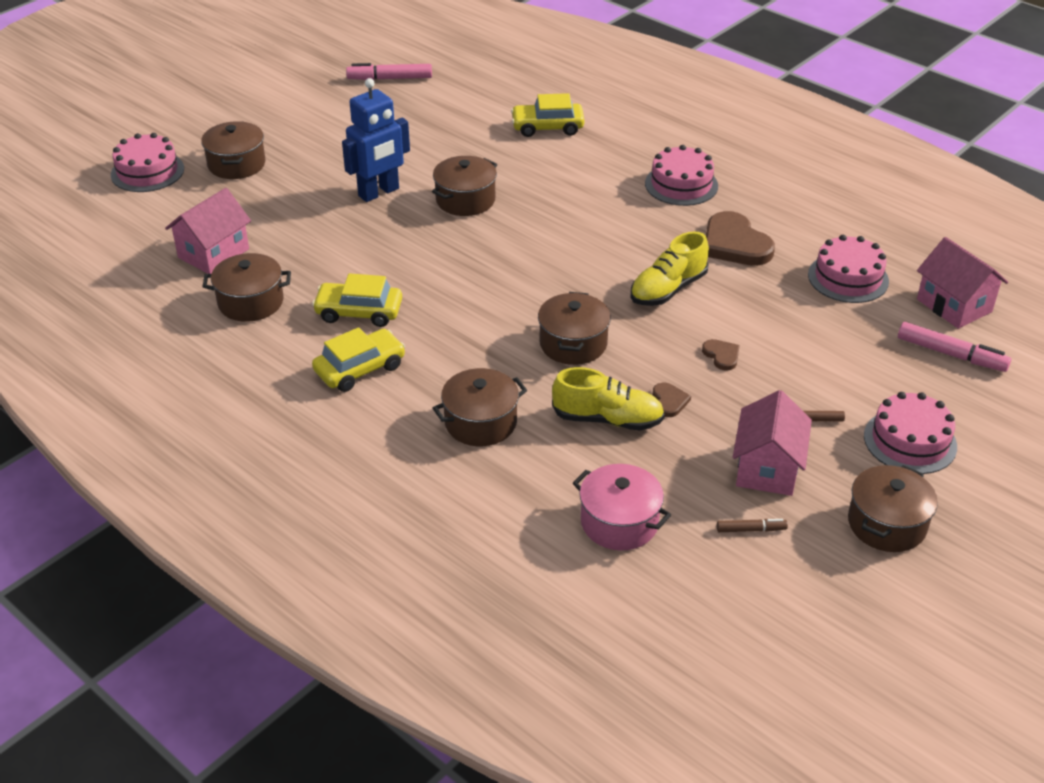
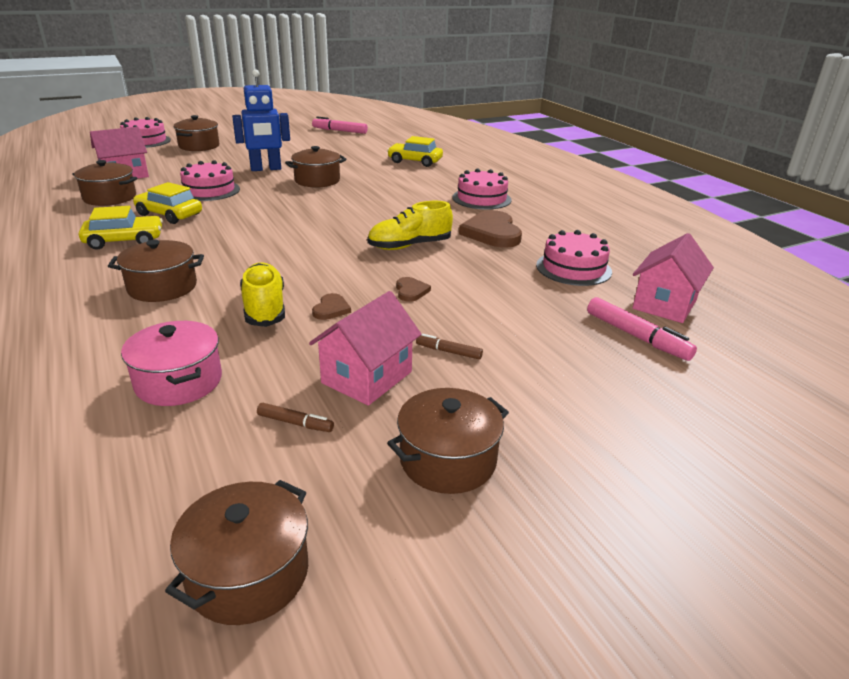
camera: 20 degrees right, 10 degrees down
brown pot [538,292,611,365] -> brown pot moved to [165,480,308,625]
yellow shoe [552,367,665,430] -> yellow shoe turned 135 degrees counterclockwise [240,262,285,327]
pink cake [864,392,957,474] -> pink cake moved to [180,160,240,201]
pink house [917,237,1008,329] -> pink house turned 45 degrees clockwise [633,233,714,323]

